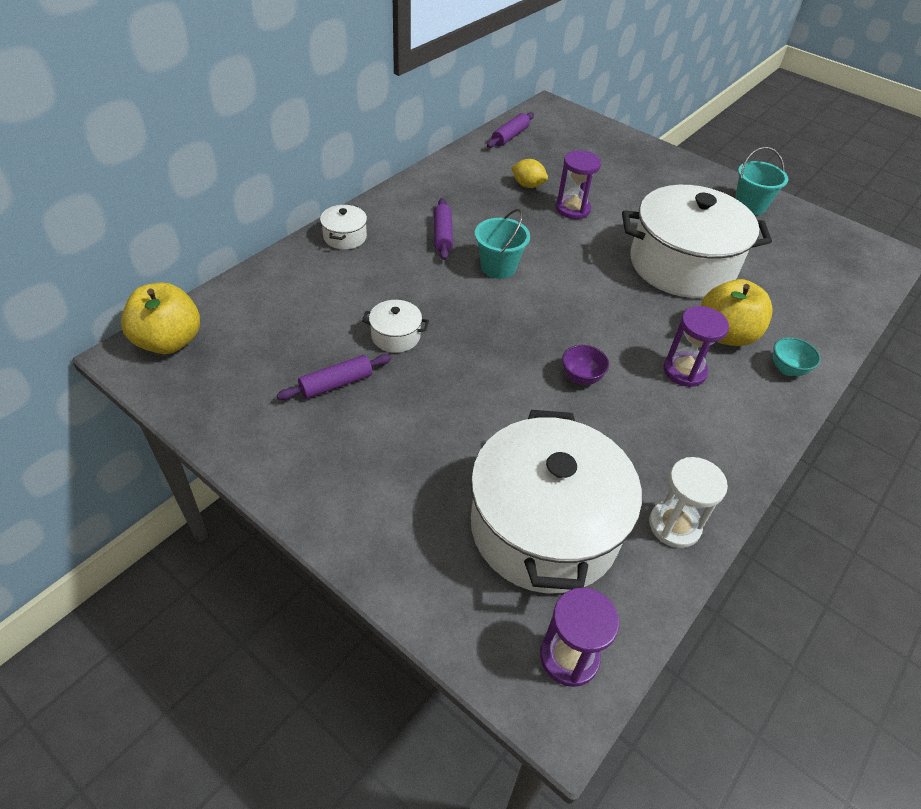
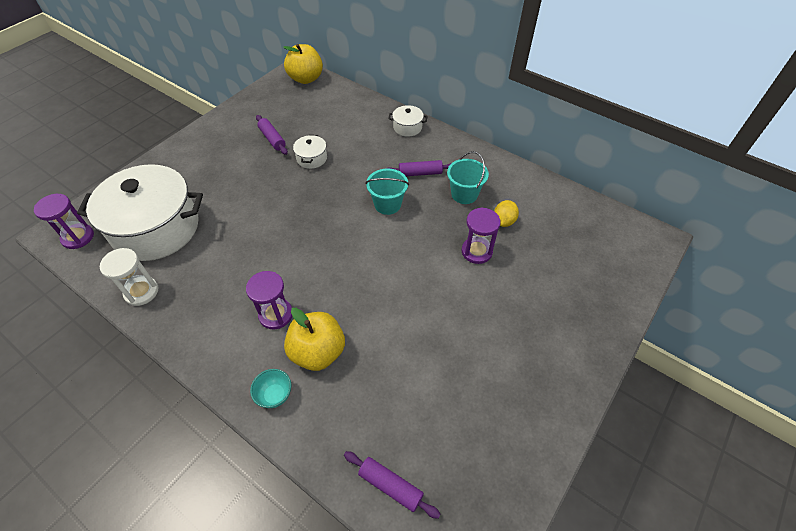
camera: 90 degrees right, 5 degrees up
purple rolling pin [487,112,534,148] -> purple rolling pin moved to [344,451,440,519]
purple bowl [562,345,609,385] -> none
white pot [622,185,772,298] -> none
turquoise bucket [735,147,788,215] -> turquoise bucket moved to [447,151,489,204]

